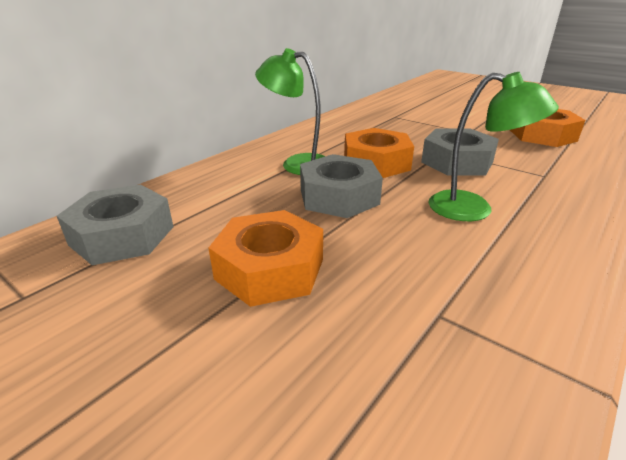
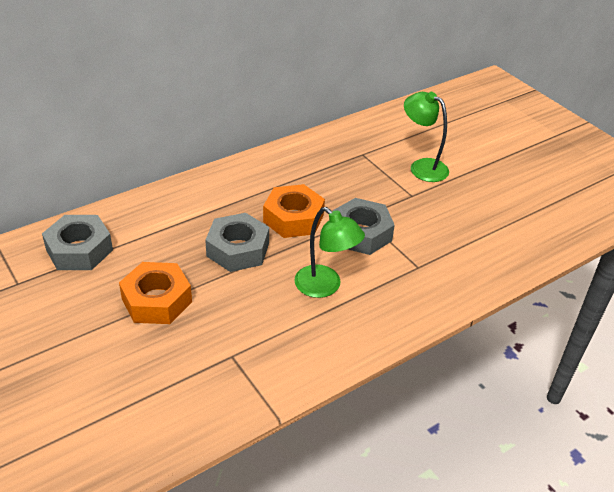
camera: 15 degrees right, 10 degrees up
green lamp [255,48,325,175] -> green lamp moved to [404,92,449,182]
orange nut [510,109,585,147] -> none

